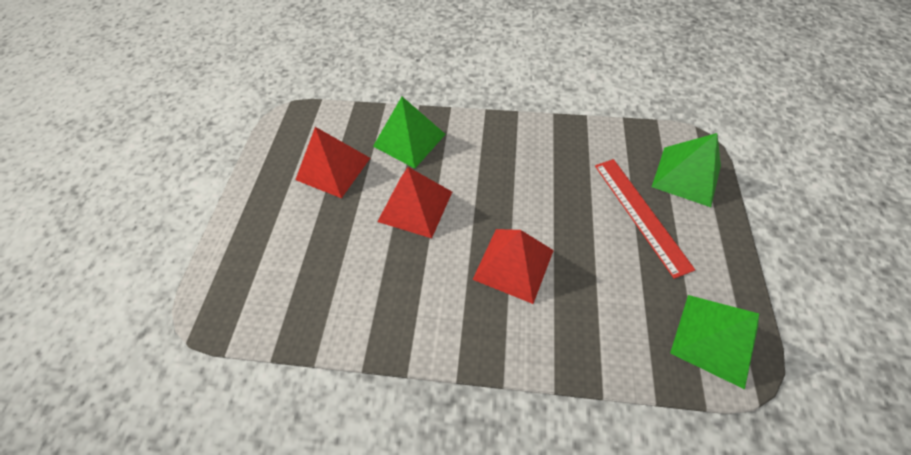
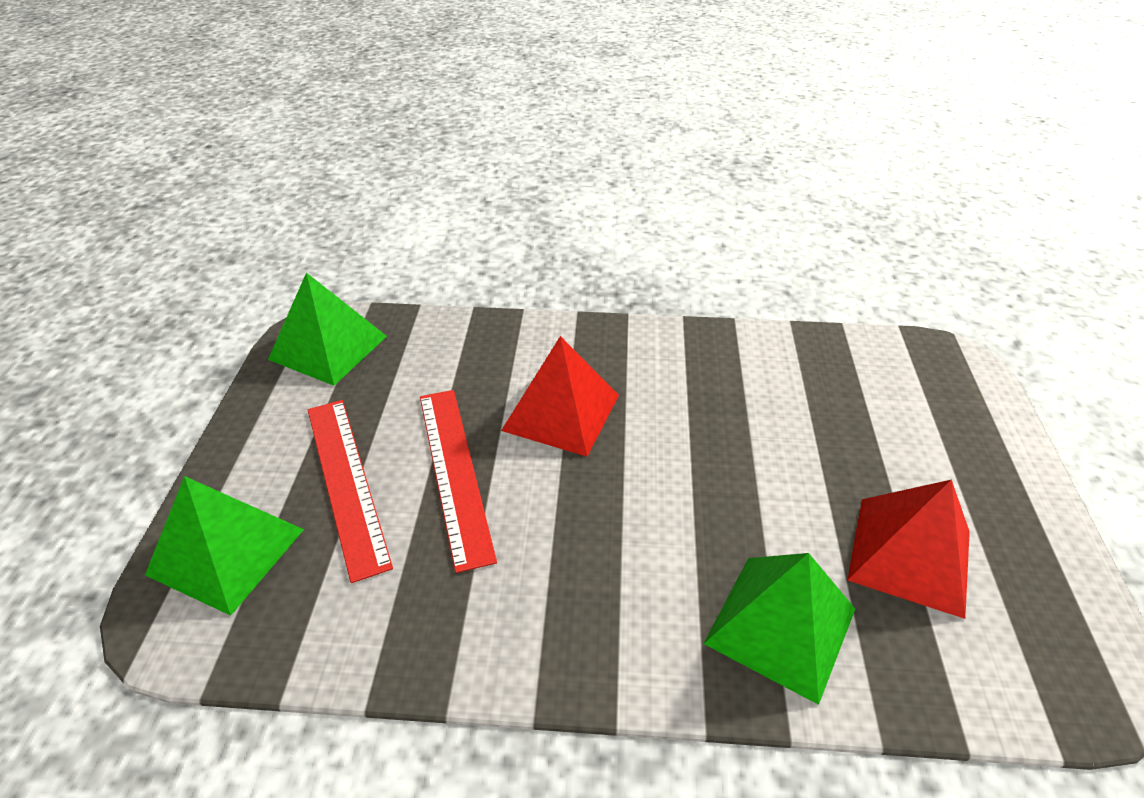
camera: 175 degrees right, 15 degrees down
red pyramid [377,167,452,238] -> none
none -> red ruler [420,390,497,573]

